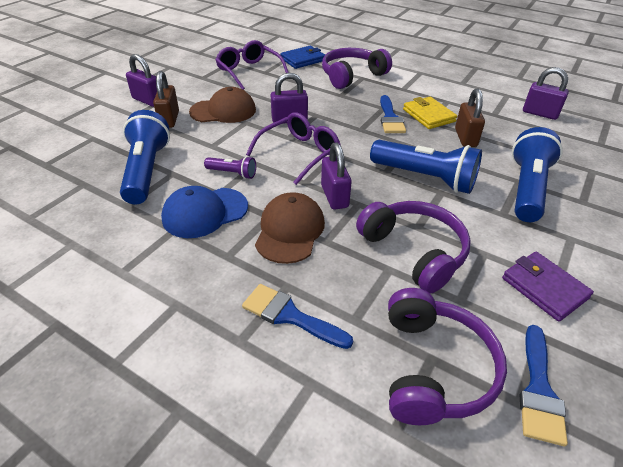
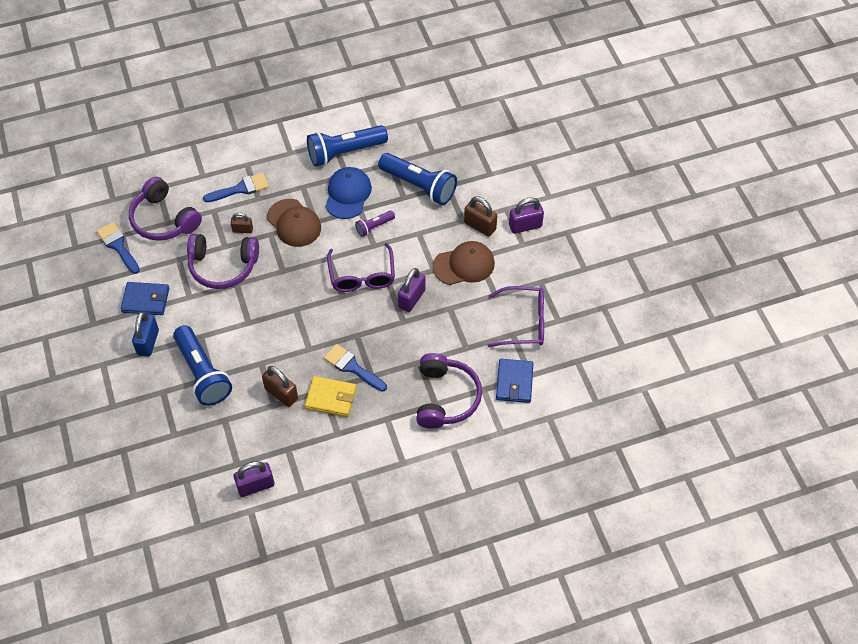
camera: 130 degrees right, 15 degrees up
brown cap [189,87,256,123] -> brown cap turned 135 degrees counterclockwise [432,241,495,285]
purple padlock [321,142,352,210] -> none
blue flashlight [370,140,482,194] -> blue flashlight moved to [307,125,388,167]
purple wallet [502,252,594,322] -> blue wallet [120,282,169,315]
none -> blue padlock [132,311,159,357]
none -> brown padlock [231,212,253,233]

